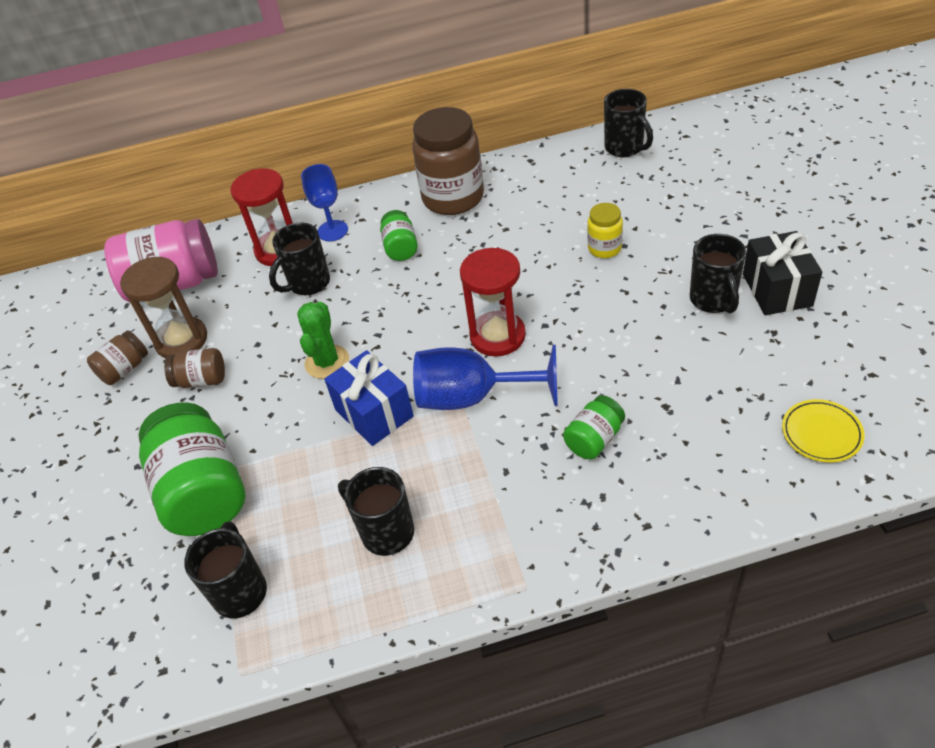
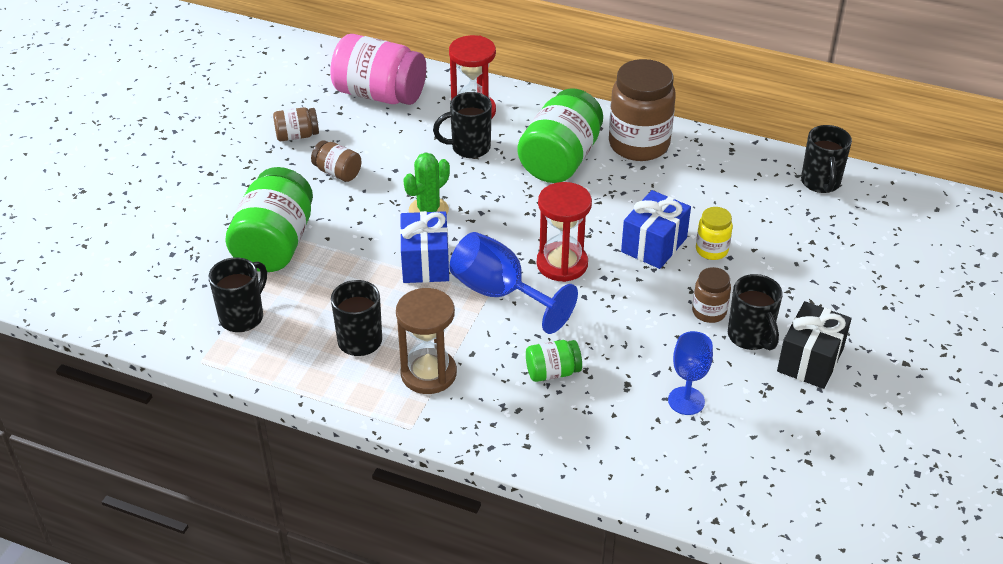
camera: 30 degrees right, 5 degrees down
brown hourglass [120,257,207,358] -> brown hourglass moved to [396,288,457,394]
blue goblet [301,164,348,241] -> blue goblet moved to [668,331,713,415]
green jar [380,210,418,261] -> green jar [517,88,603,183], size x2.03
black mug [690,234,746,313] -> black mug turned 45 degrees counterclockwise [728,274,783,350]
yellow plate [782,399,865,462] -> none
none -> blue gift [621,190,691,269]
none -> brown jar [692,267,731,323]

